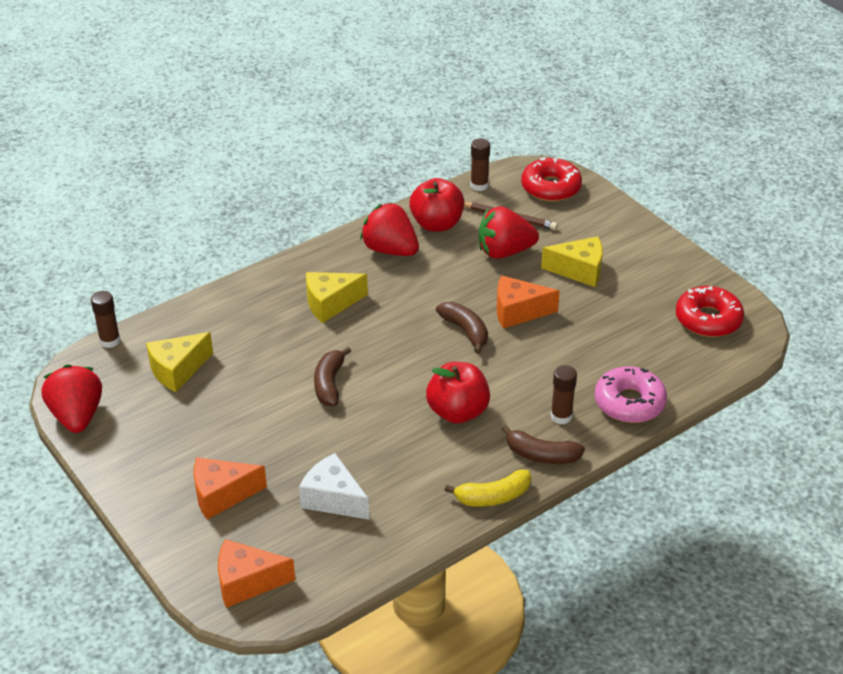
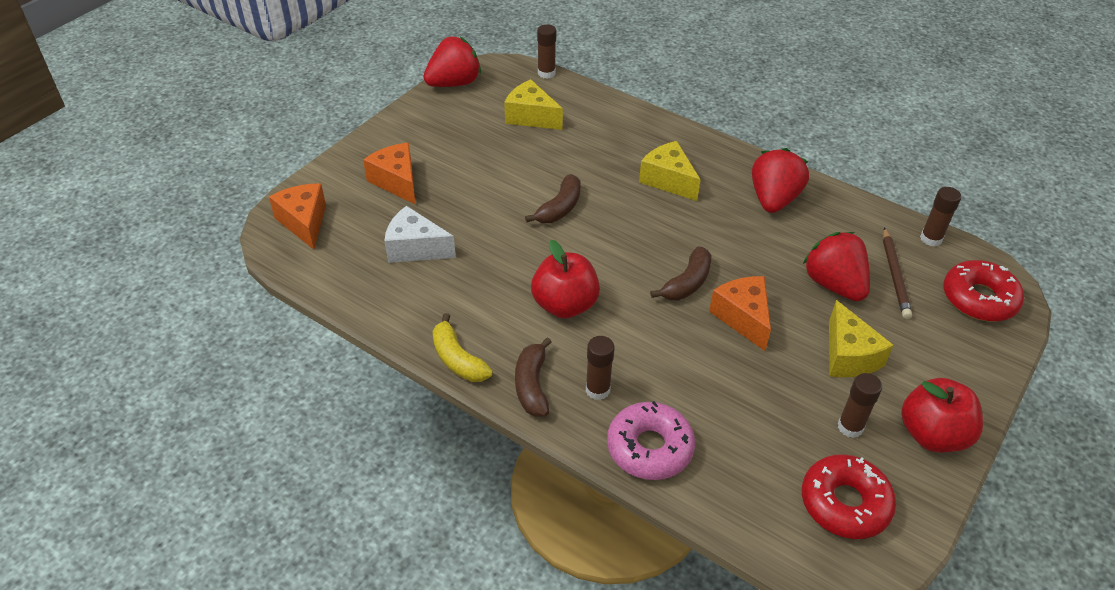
camera: 70 degrees right, 5 degrees up
white cheese [299,453,369,520] -> white cheese turned 90 degrees counterclockwise [385,206,456,263]
brown banana [314,347,351,406] -> brown banana turned 135 degrees clockwise [525,174,581,223]
red apple [409,178,465,232] -> red apple moved to [901,378,983,453]
none -> brown glue stick [838,373,882,438]

